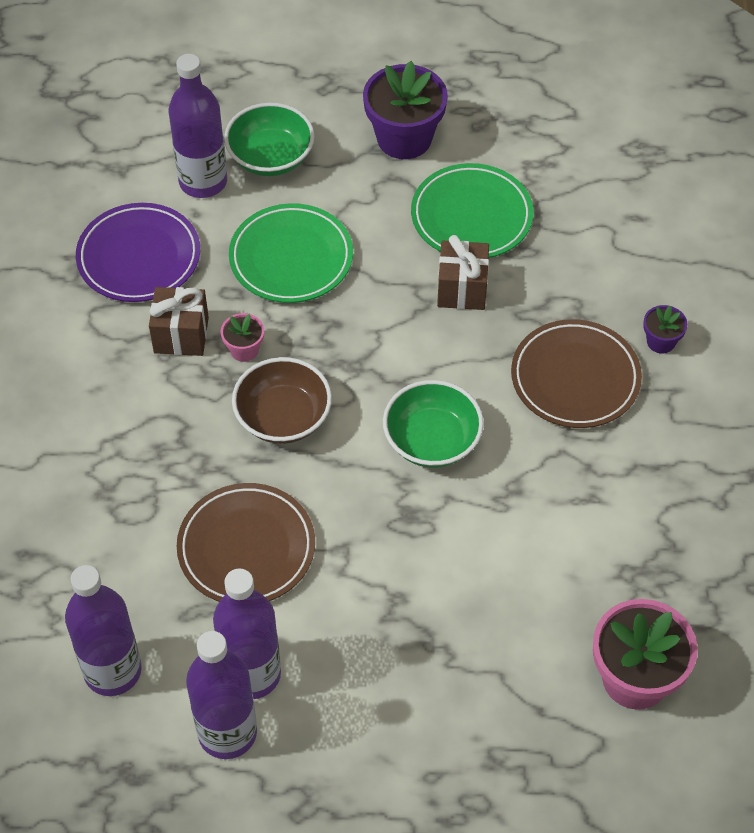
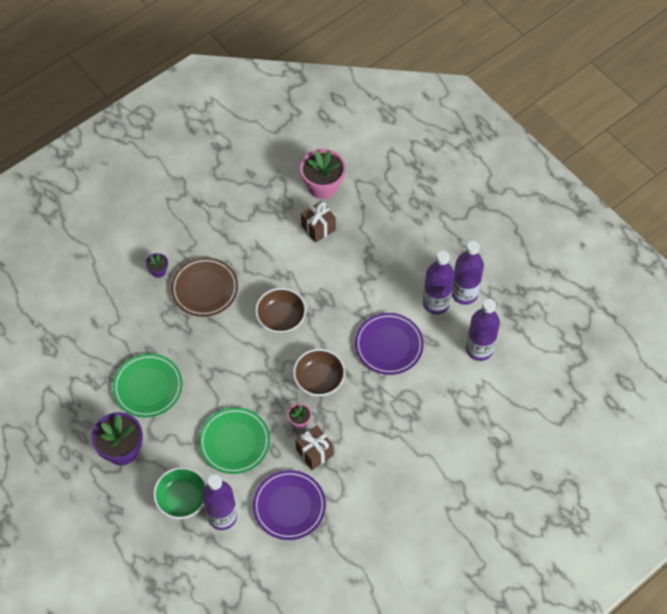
camera: 130 degrees left, 5 degrees up
brown plate [177,483,315,602] -> purple plate [355,313,424,375]
green bowl [383,380,484,468] -> brown bowl [255,288,306,334]
brown gift [437,235,489,310] -> brown gift moved to [301,201,336,243]

